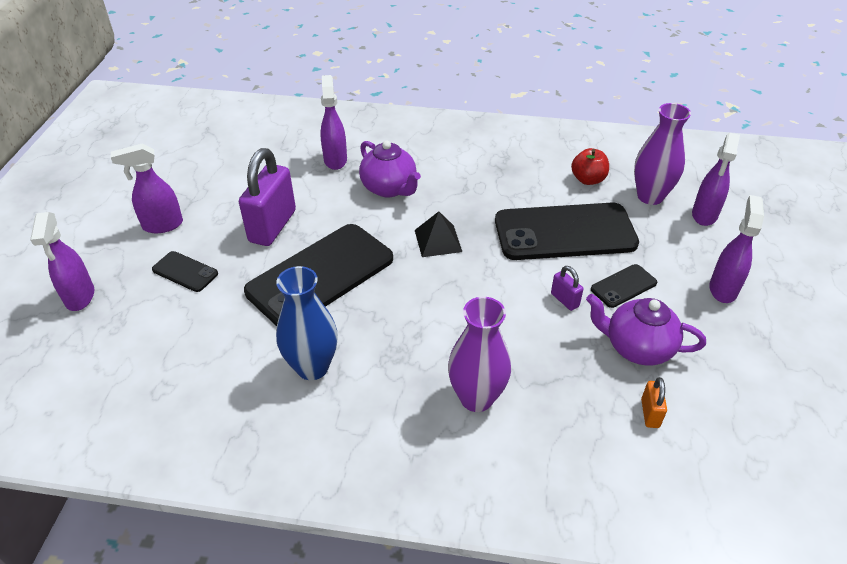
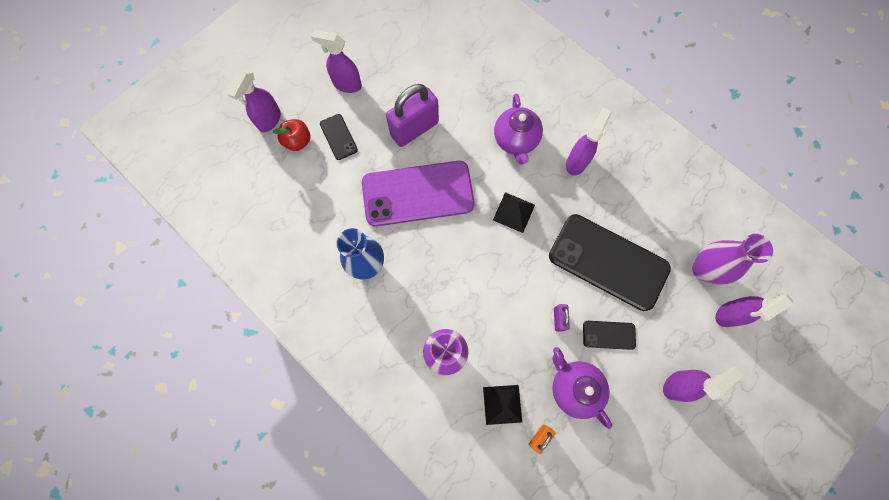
camera: 35 degrees right, 30 degrees up
black phone [244,224,393,326] -> purple phone [362,161,475,226]
purple spray bottle [320,75,347,170] -> purple spray bottle moved to [566,108,612,176]
red apple [571,148,609,185] -> red apple moved to [273,119,310,151]
none -> black pyramid [483,385,522,425]

